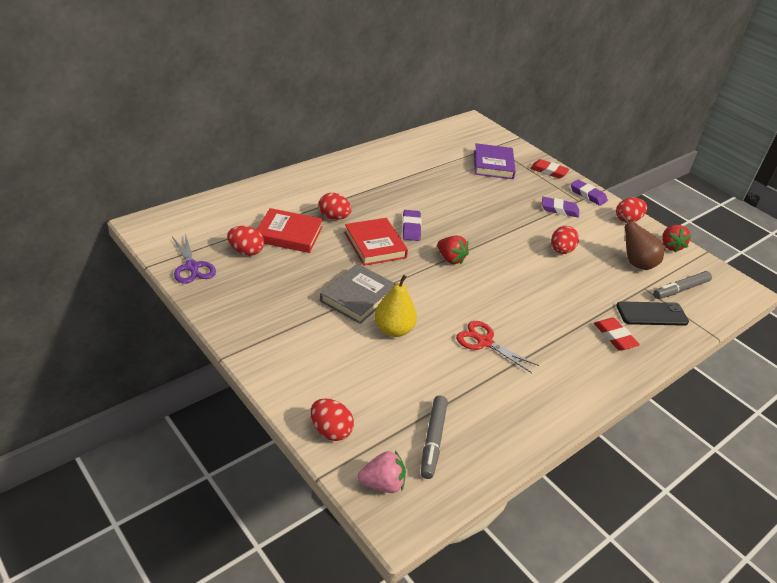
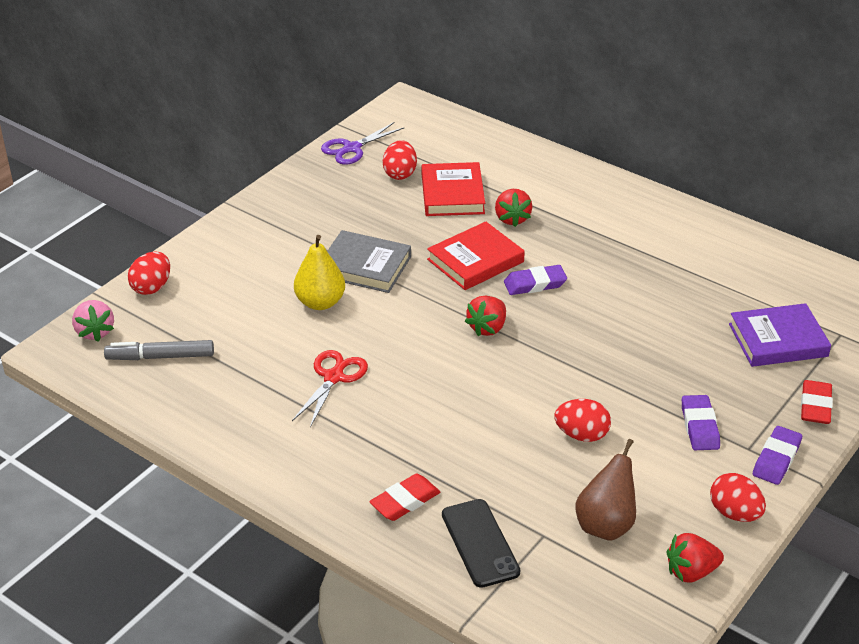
camera: 80 degrees right, 0 degrees up
red egg [318,193,352,220] -> red strawberry [495,189,532,227]
grey marker [653,271,712,299] -> none

